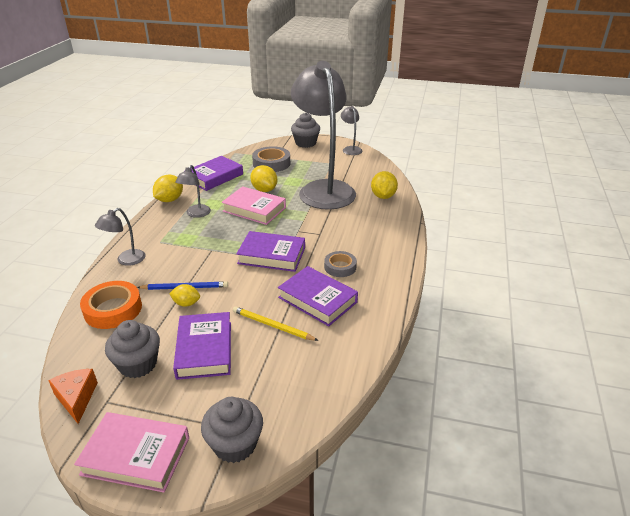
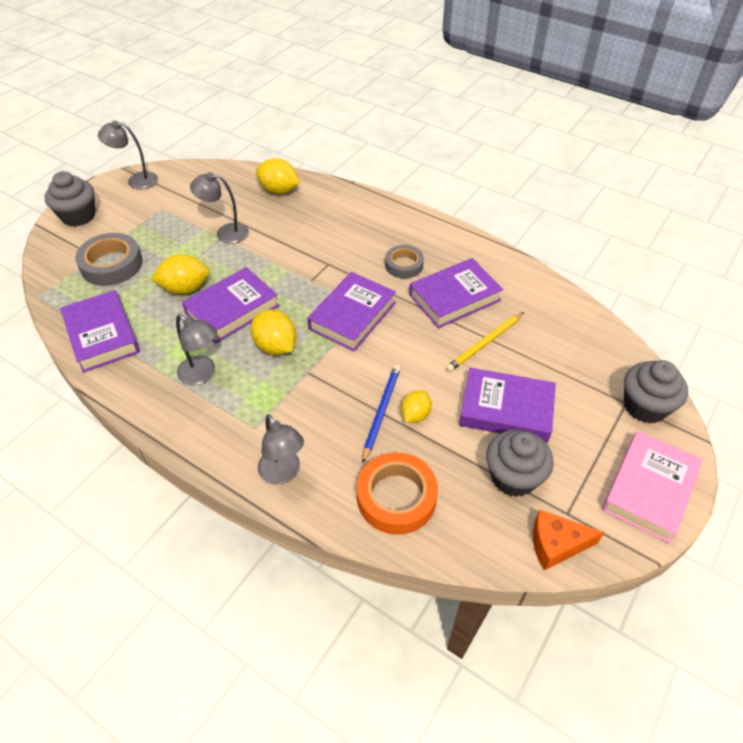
camera: 70 degrees left, 15 degrees up
yellow lemon [153,175,183,202] -> yellow lemon moved to [251,310,297,355]
pink book [222,186,286,225] -> purple book [182,267,279,344]
grey lamp [291,61,356,210] -> grey lamp [190,172,249,244], size x0.40

